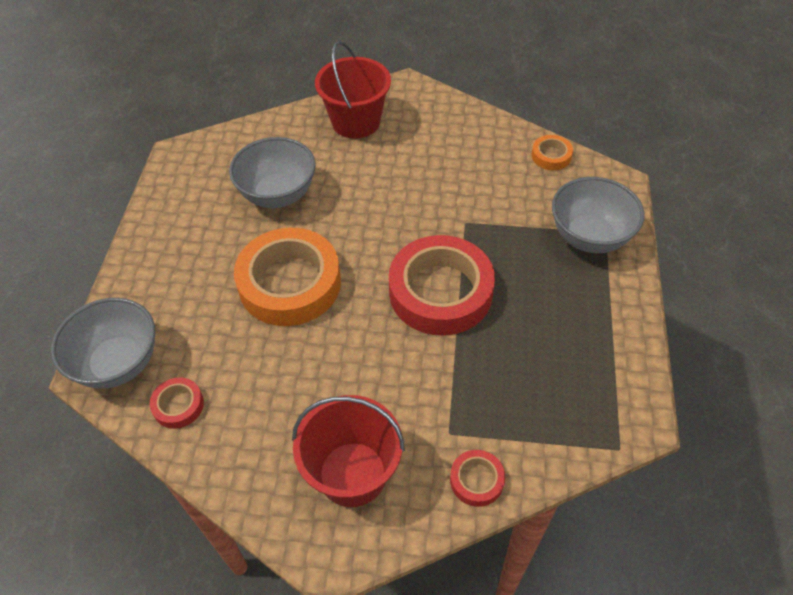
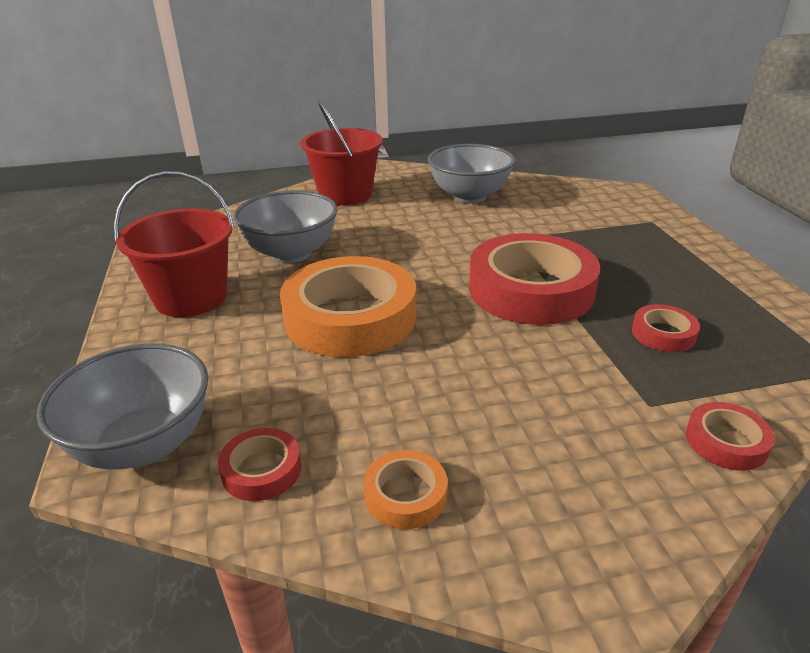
camera: 20 degrees left, 20 degrees down
red bucket [292,395,405,507] -> red bucket moved to [114,171,235,317]
orange tape [532,135,573,170] -> orange tape moved to [364,450,448,529]
grey bowl [552,177,644,253] -> grey bowl moved to [428,144,515,203]
none -> red tape [632,304,700,352]

